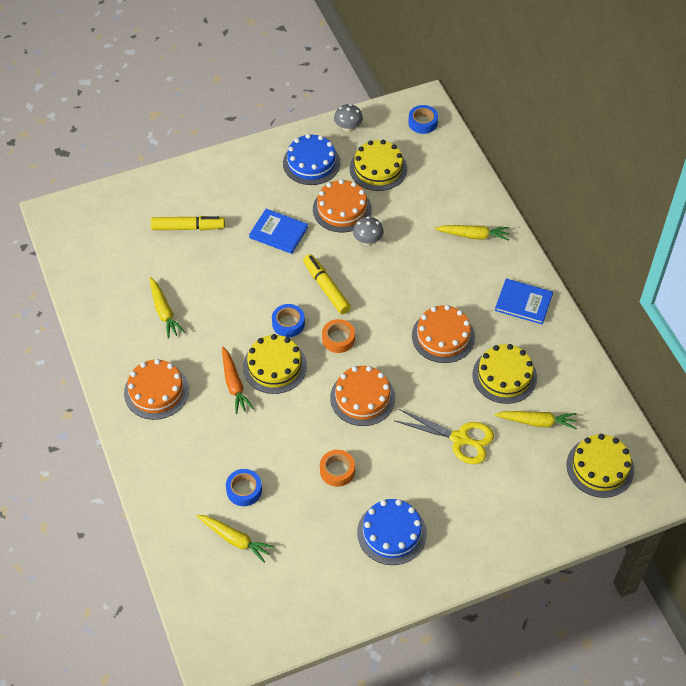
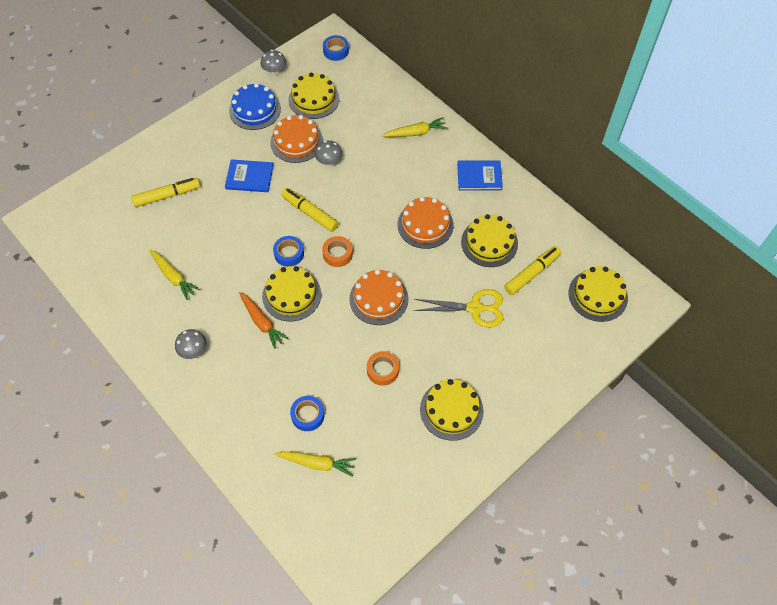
camera: 20 degrees left, 5 degrees up
orange cake [124,359,189,420] -> grey mushroom [175,329,207,359]
blue cake [357,499,427,565] -> yellow cake [420,379,484,441]
yellow carrot [495,411,577,430] -> yellow marker [504,246,561,295]

